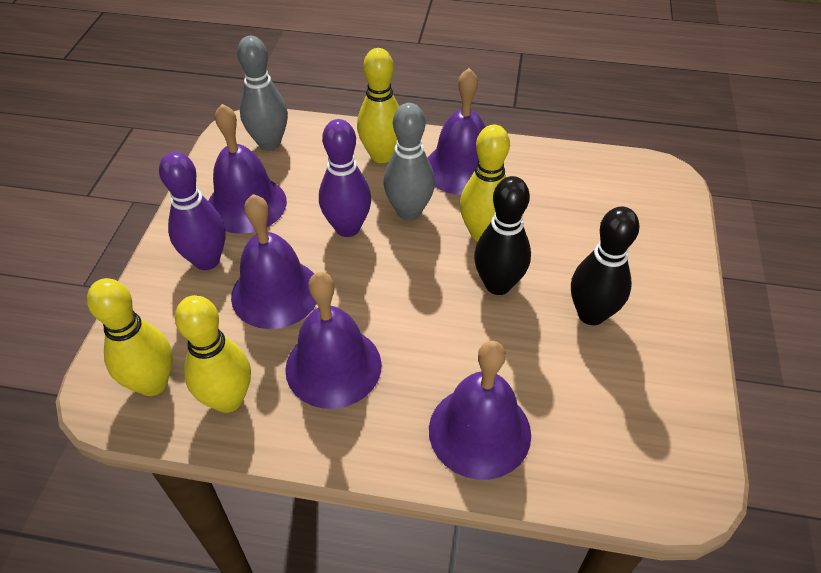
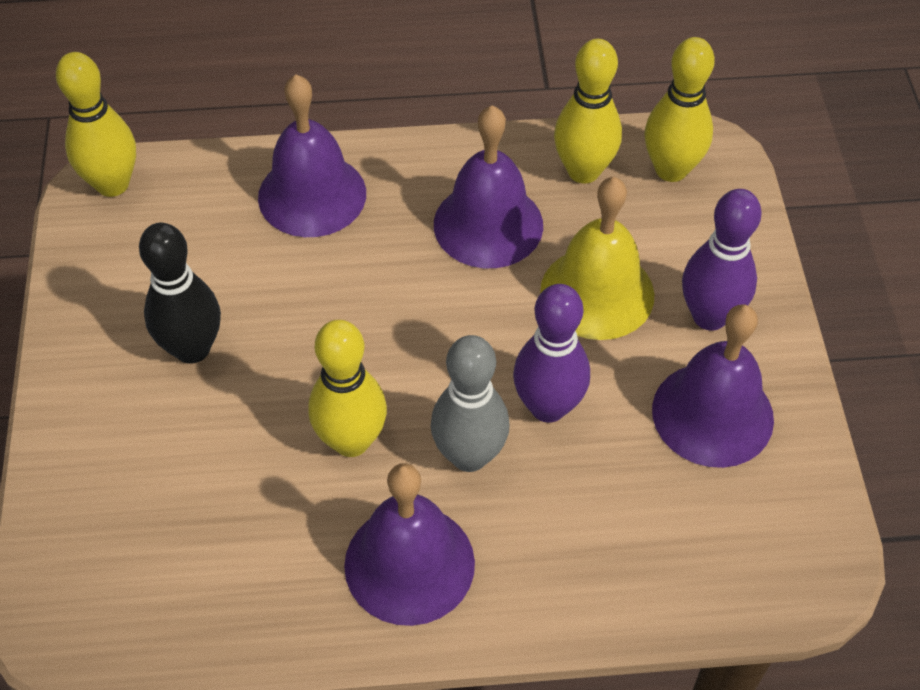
camera: 165 degrees right, 5 degrees up
purple bell [231,194,317,329] -> yellow bell [540,177,654,340]
grey bowling pin [237,36,288,150] -> none
yellow bowling pin [357,48,399,163] -> yellow bowling pin moved to [56,52,136,197]
black bowling pin [474,176,531,295] -> none

